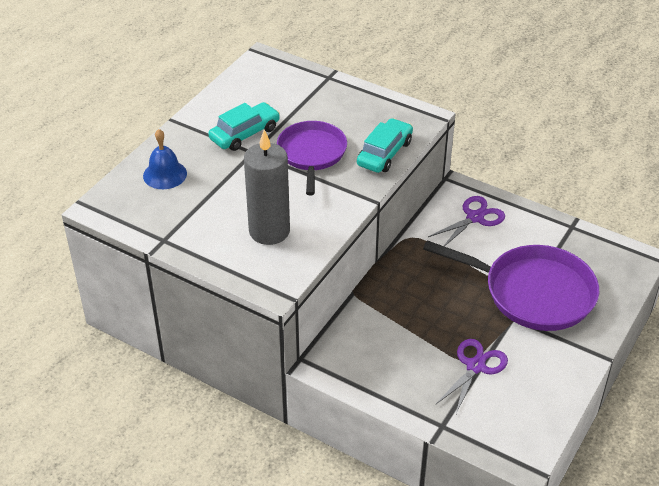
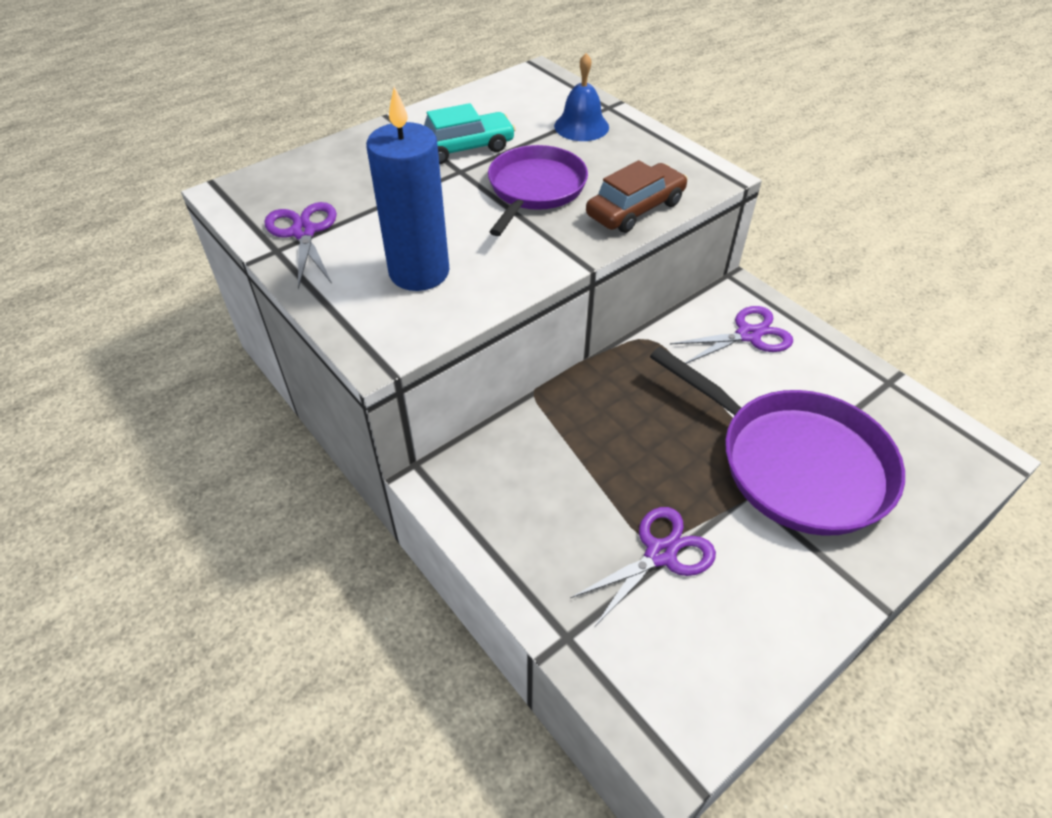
camera: 20 degrees right, 5 degrees up
blue bell [143,129,187,189] -> blue bell moved to [554,53,609,141]
grey candle [244,130,290,245] -> blue candle [366,86,450,291]
turquoise car [357,118,413,173] -> brown car [586,160,688,233]
none -> purple scissors [264,202,337,289]

